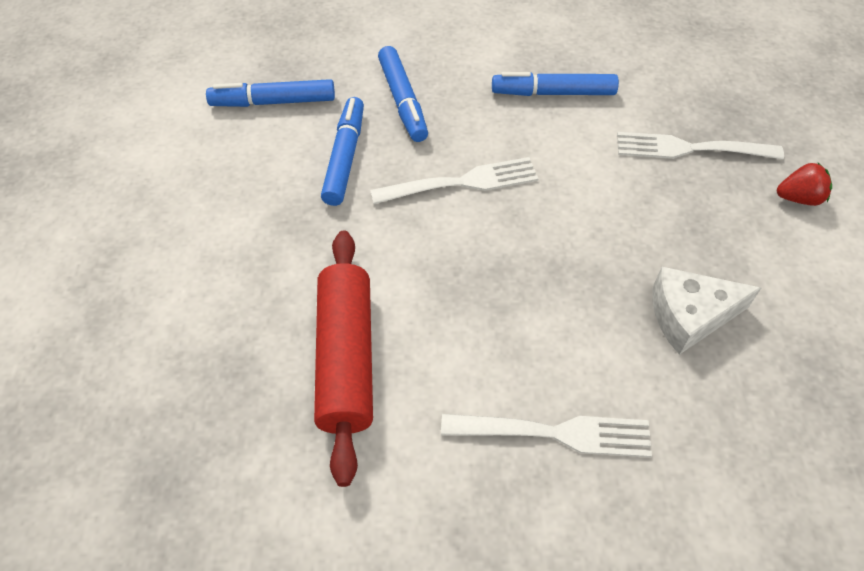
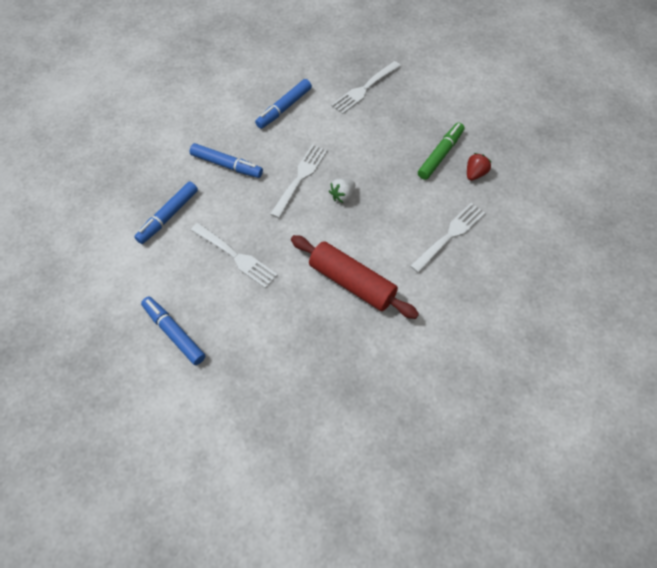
camera: 50 degrees left, 5 degrees up
blue marker [321,97,364,206] -> blue marker moved to [141,296,205,365]
white cheese [652,267,761,355] -> green marker [418,123,464,180]
red strawberry [777,163,832,206] -> red strawberry moved to [467,153,491,181]
none -> white fork [191,223,278,288]
none -> white strawberry [329,178,355,203]

